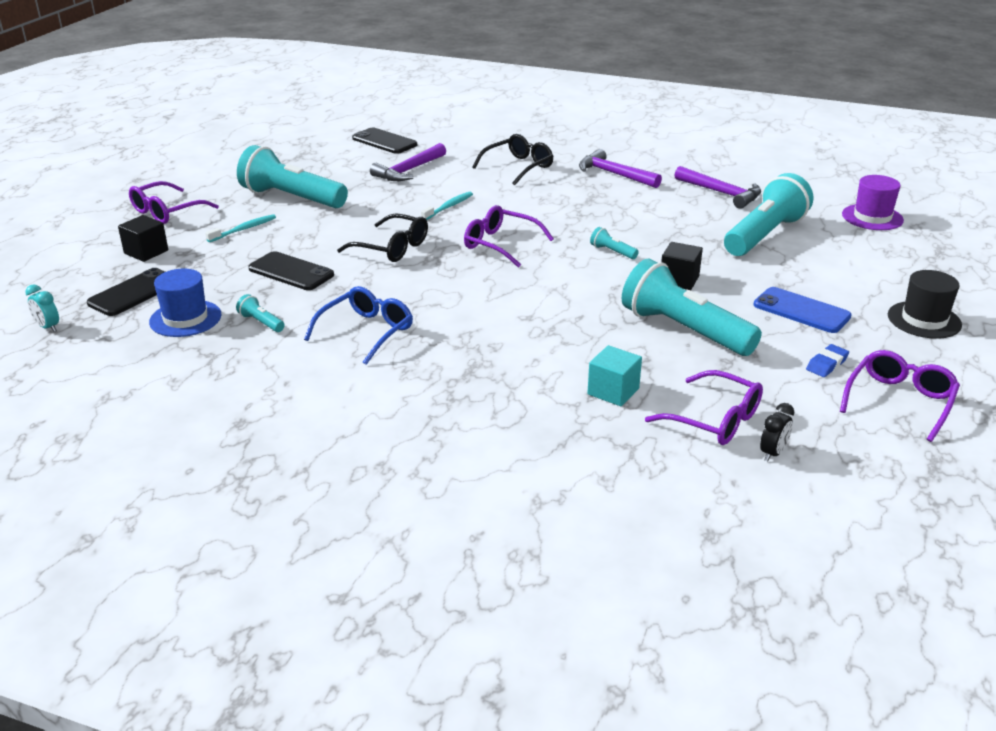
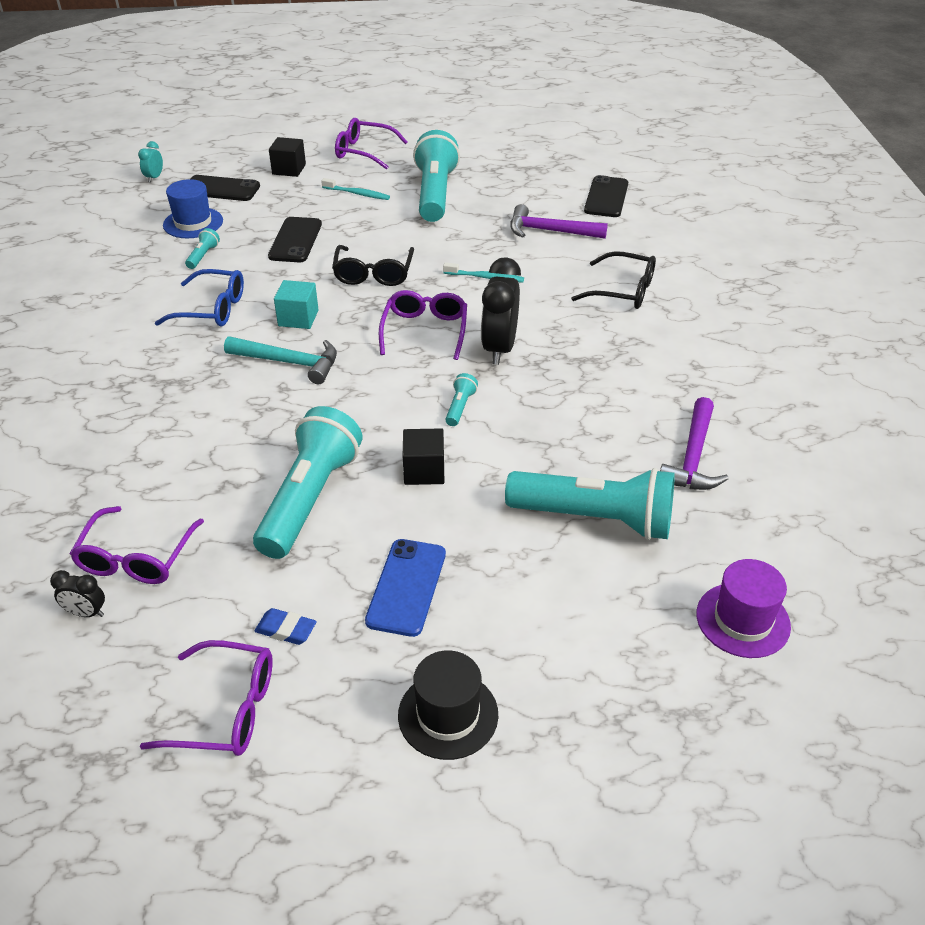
camera: 65 degrees right, 10 degrees up
purple hammer [579,149,662,188] -> none
turquoise cube [588,345,642,406] -> turquoise cube moved to [274,280,319,329]
none -> turquoise hammer [224,336,337,384]
none -> black clock [481,257,521,365]

